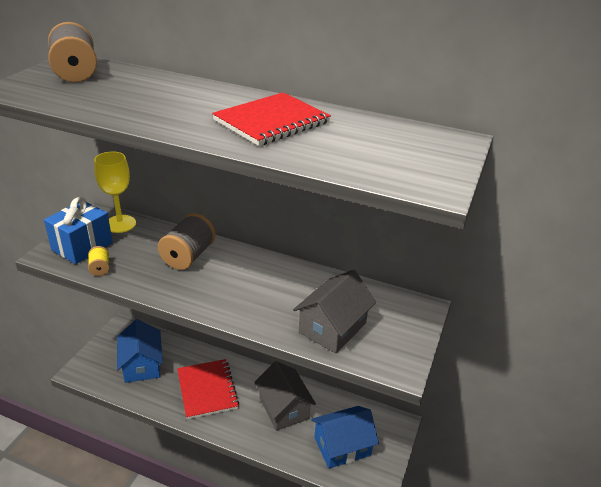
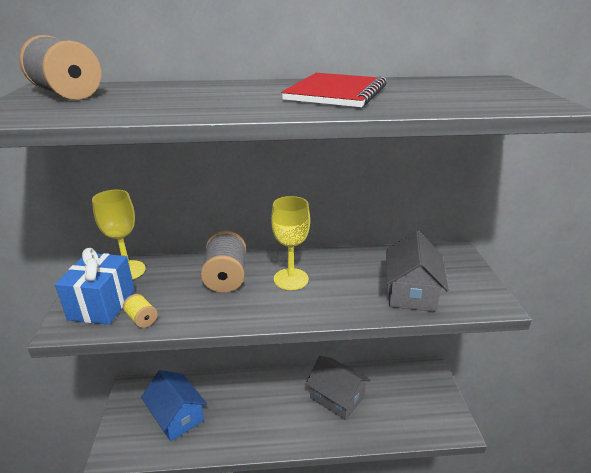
camera: 25 degrees left, 5 degrees down
red notebook [177,359,239,419] -> none
blue house [312,406,379,469] -> none
none -> yellow goblet [271,196,310,290]

